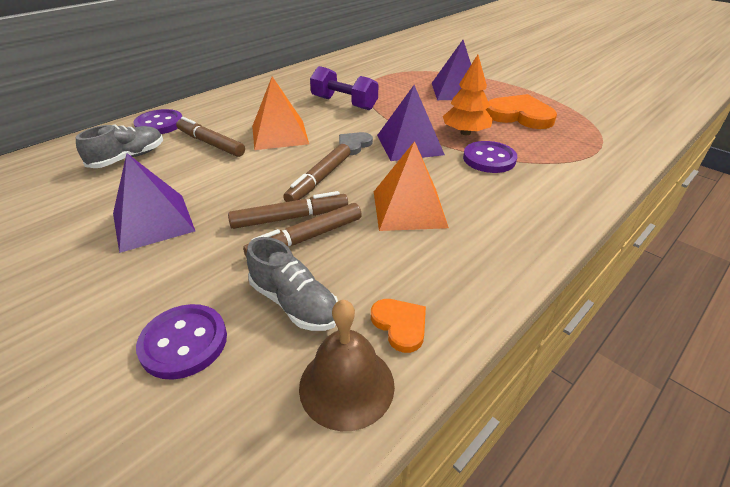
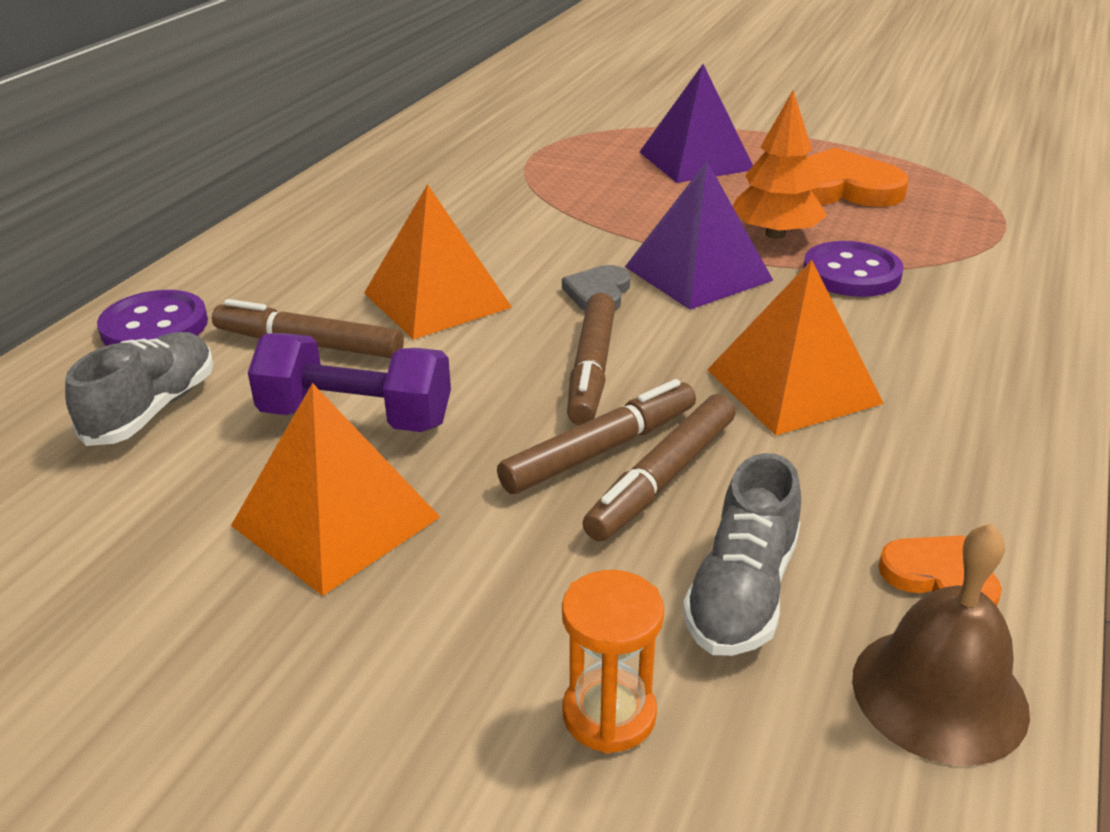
camera: 20 degrees left, 5 degrees down
purple pyramid [113,153,195,253] -> orange pyramid [231,383,440,596]
purple button [136,304,227,380] -> orange hourglass [562,570,664,754]
grey shoe [246,237,338,331] -> grey shoe turned 90 degrees clockwise [683,453,801,656]
purple dumbbell [310,66,378,110] -> purple dumbbell moved to [248,333,451,432]

